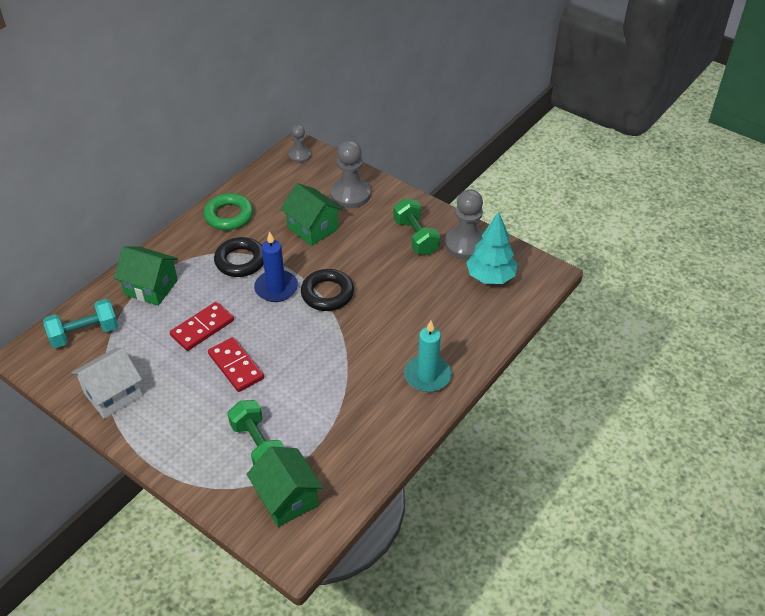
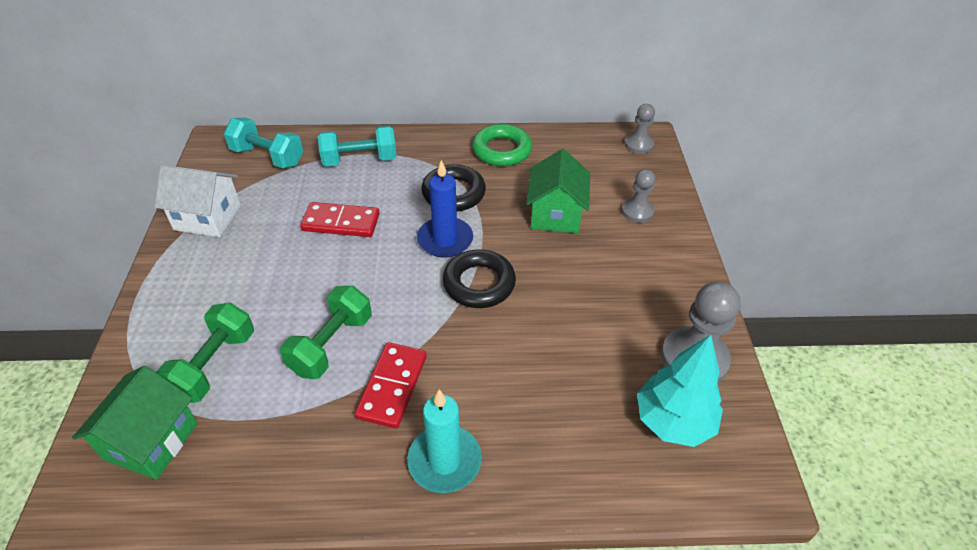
camera: 50 degrees right, 0 degrees up
green house [114,246,178,306] -> turquoise dumbbell [318,126,397,167]
red domino [208,337,264,392] -> red domino moved to [355,342,427,428]
grey pawn [330,140,371,208] -> grey pawn [622,169,656,223], size x0.59
green dumbbell [394,198,440,255] -> green dumbbell moved to [280,286,372,379]

